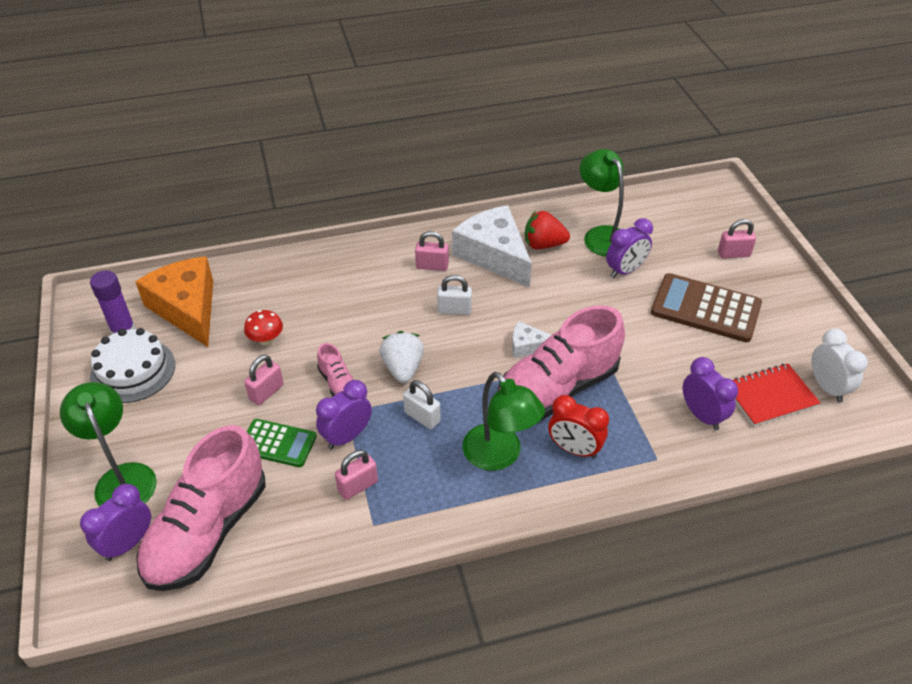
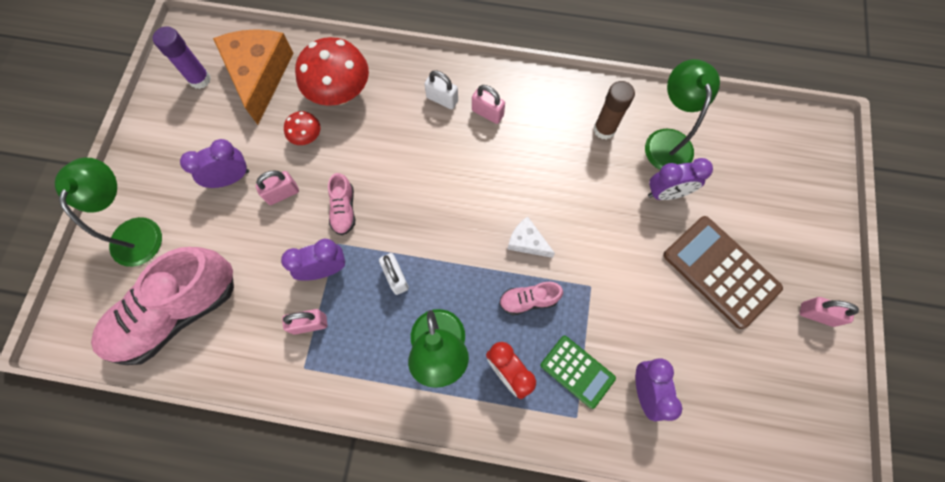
camera: 25 degrees right, 25 degrees up
purple clock [80,484,151,561] -> purple clock moved to [180,139,249,188]
white cake [90,328,175,403] -> none
green calculator [247,419,317,467] -> green calculator moved to [540,336,616,409]
white strawberry [379,331,424,383] -> none
white padlock [437,275,472,315] -> white padlock moved to [424,71,458,109]
white cheese [452,205,532,288] -> none
pink shoe [498,305,625,420] -> pink shoe [499,282,563,315], size x0.44
red strawberry [525,211,570,249] -> brown glue stick [594,81,635,140]
pink padlock [718,219,756,258] -> pink padlock moved to [800,297,859,327]
red notebook [733,364,820,427] -> none
white clock [811,329,868,403] -> none
none -> red mushroom [295,37,369,106]

